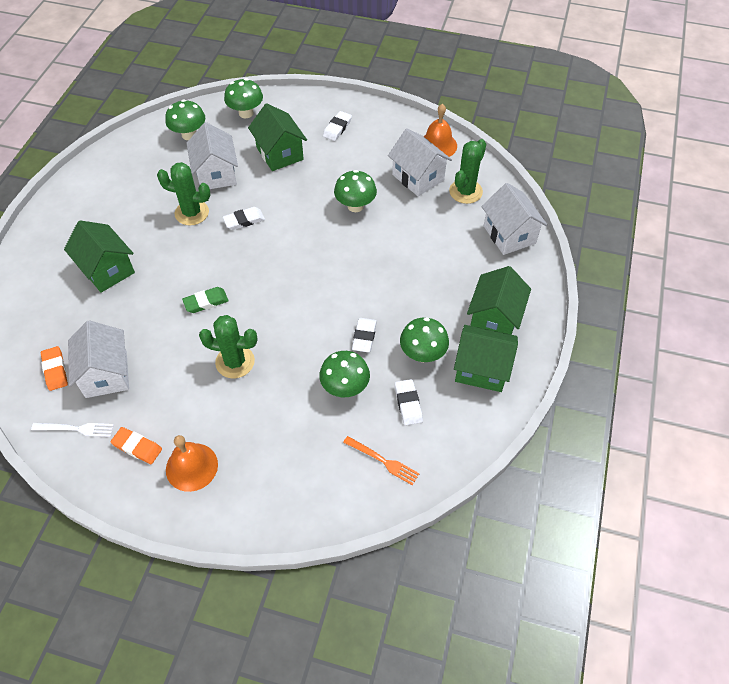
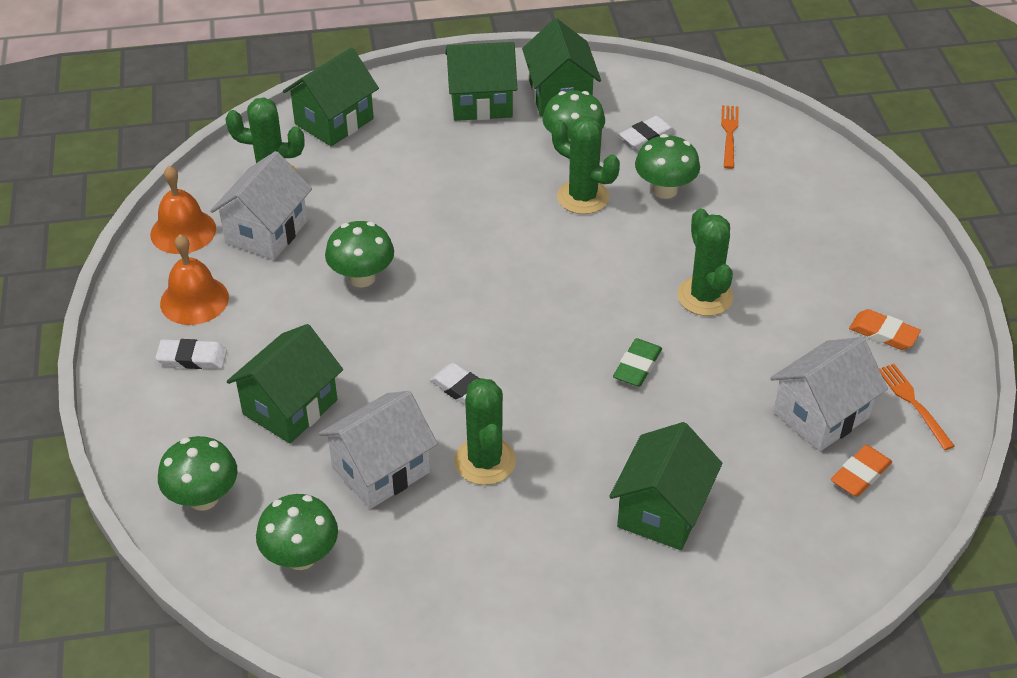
camera: 115 degrees left, 10 degrees down
white fork [31,423,114,437] -> orange fork [879,364,954,450]
orange eraser [111,427,162,464] -> orange eraser turned 60 degrees counterclockwise [849,309,921,350]
orange bell [166,435,218,492] -> orange bell moved to [160,234,229,325]
green eraser [182,287,229,313] -> green eraser turned 75 degrees clockwise [613,338,662,387]
white eraser [352,318,377,352] -> green cactus [552,116,620,214]
white house [482,183,548,255] -> green house [283,47,379,146]

